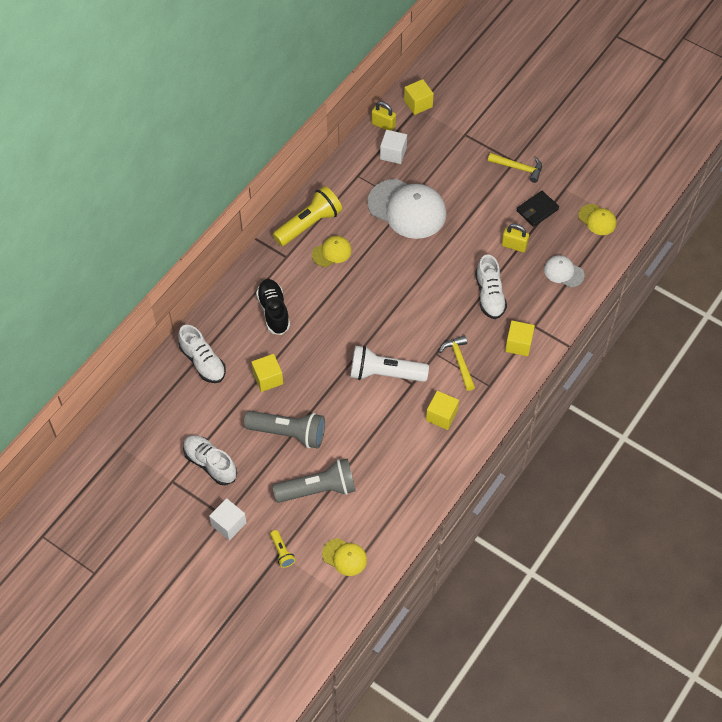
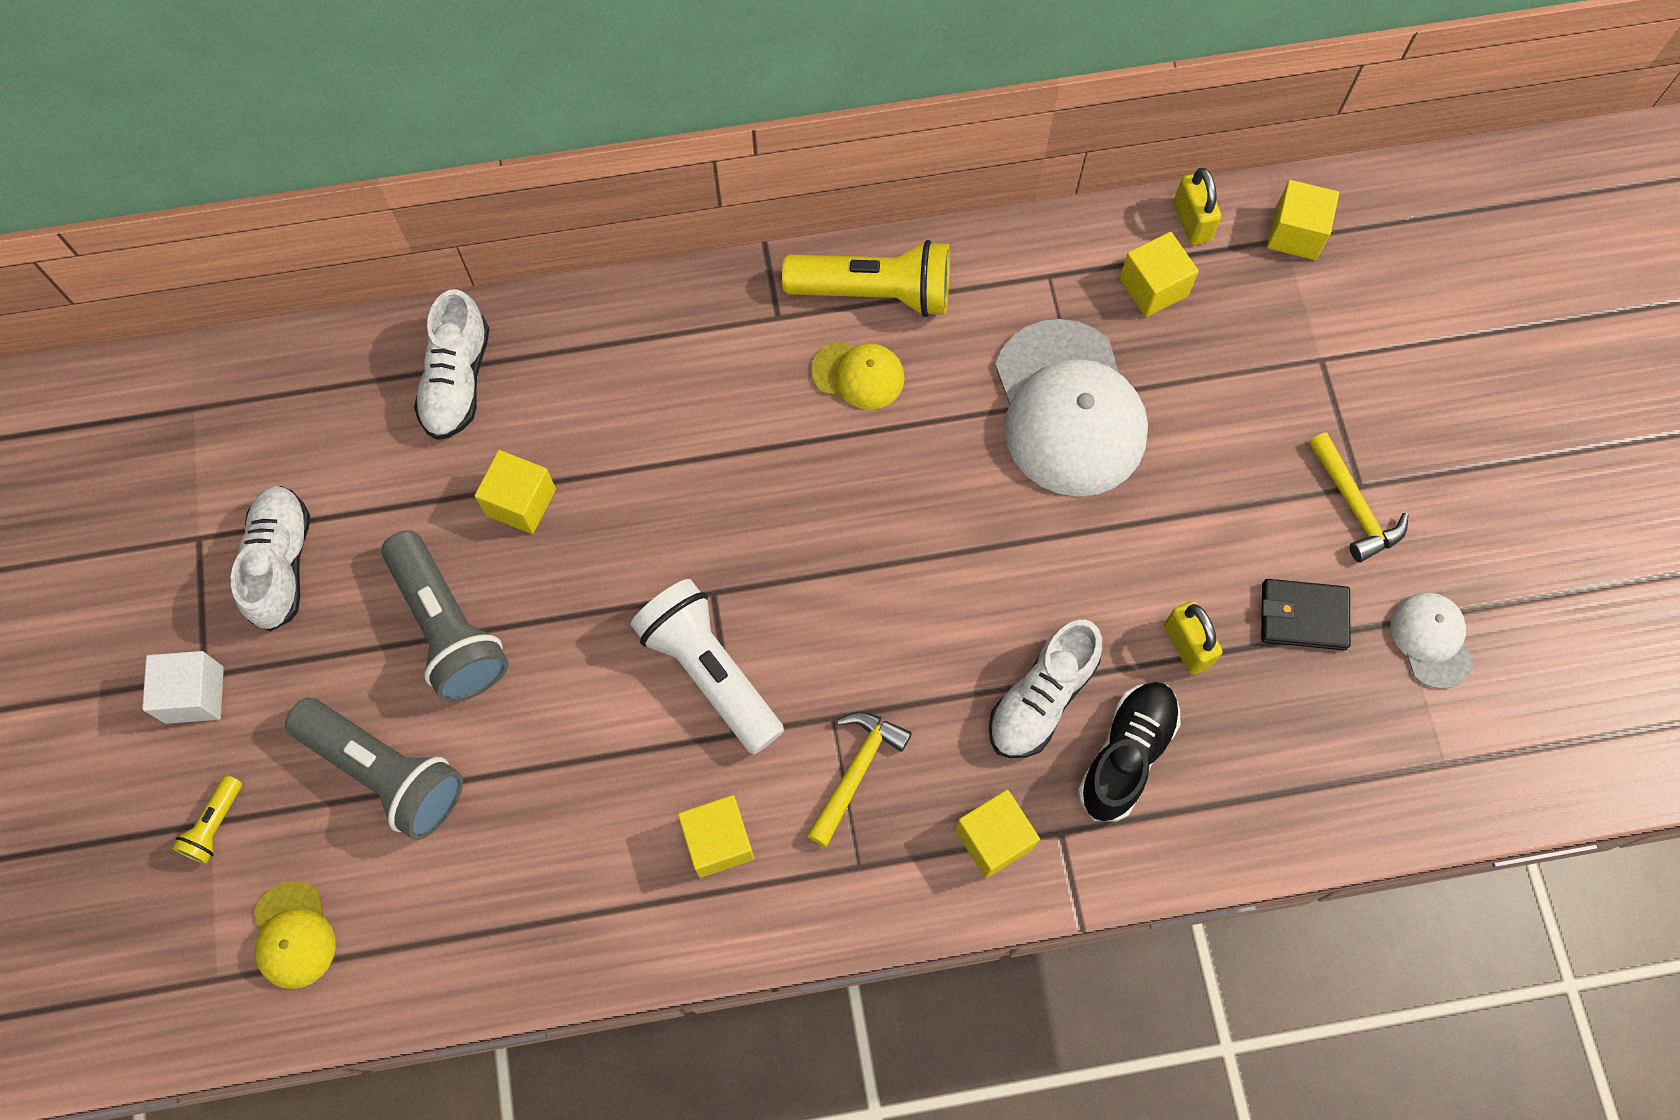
camera: 45 degrees right, 10 degrees up
black shoe [256,279,290,335] -> black shoe moved to [1078,682,1180,822]
white cube [380,130,407,164] -> yellow cube [1119,232,1199,317]
white cap [544,255,584,287] -> white cap moved to [1390,592,1474,689]
yellow cap [578,204,617,235] -> none

